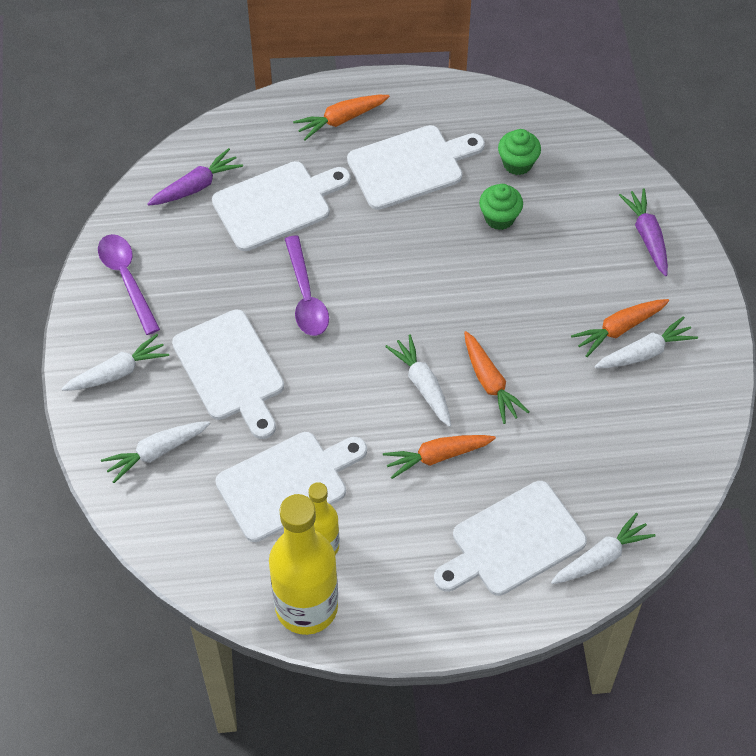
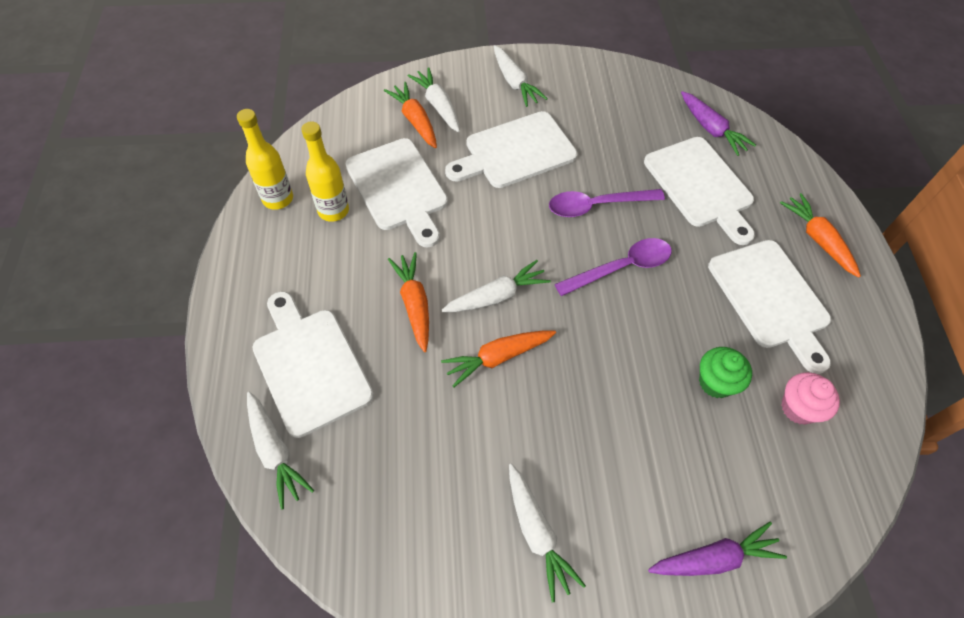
camera: 90 degrees right, 0 degrees up
purple spoon [98,234,160,335] -> purple spoon moved to [555,238,672,296]
yellow bottle [269,494,338,635] -> yellow bottle [237,109,293,210], size x0.57
green cupcake [498,129,541,175] -> pink cupcake [781,372,840,425]
orange carrot [571,299,669,357] -> orange carrot moved to [384,82,437,148]

